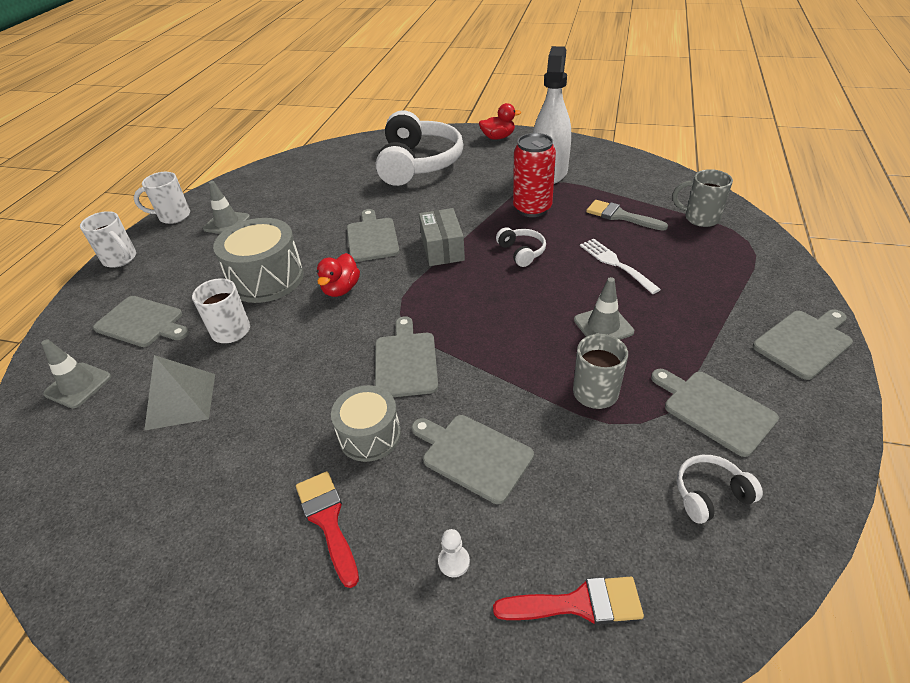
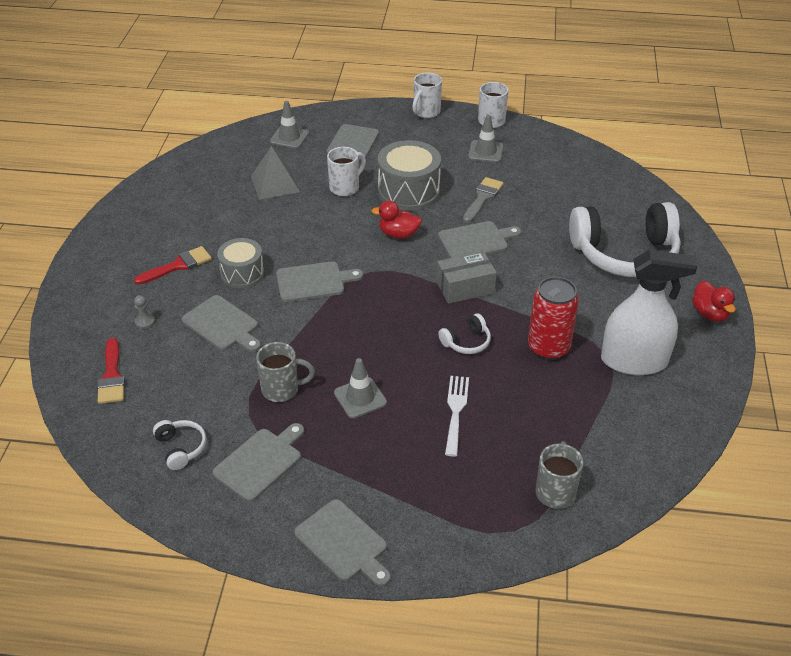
camera: 80 degrees right, 0 degrees up
grey cutting board [412,415,534,504] -> grey cutting board turned 105 degrees clockwise [182,295,261,352]
white pawn [438,529,470,577] -> grey pawn [134,295,155,329]
white fork [580,239,661,294] -> white fork turned 45 degrees counterclockwise [445,376,469,457]
grey brush [586,200,668,231] -> grey brush moved to [463,177,503,223]

